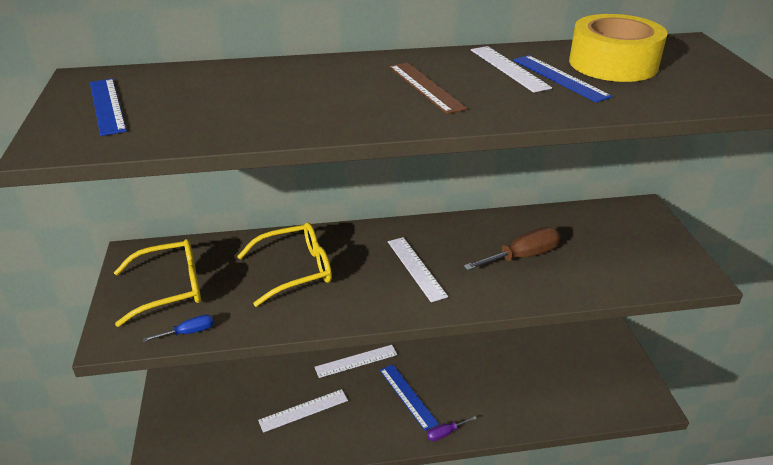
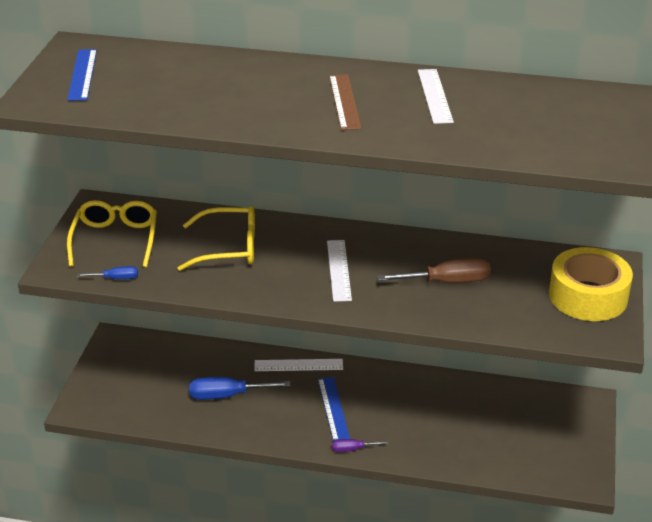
camera: 20 degrees right, 0 degrees up
yellow glasses [114,239,201,327] -> yellow glasses turned 90 degrees counterclockwise [67,200,157,268]
white ruler [258,389,348,433] -> blue screwdriver [189,377,291,400]
blue ruler [513,55,613,102] -> none
yellow tape [569,14,668,82] -> yellow tape moved to [549,247,633,321]

